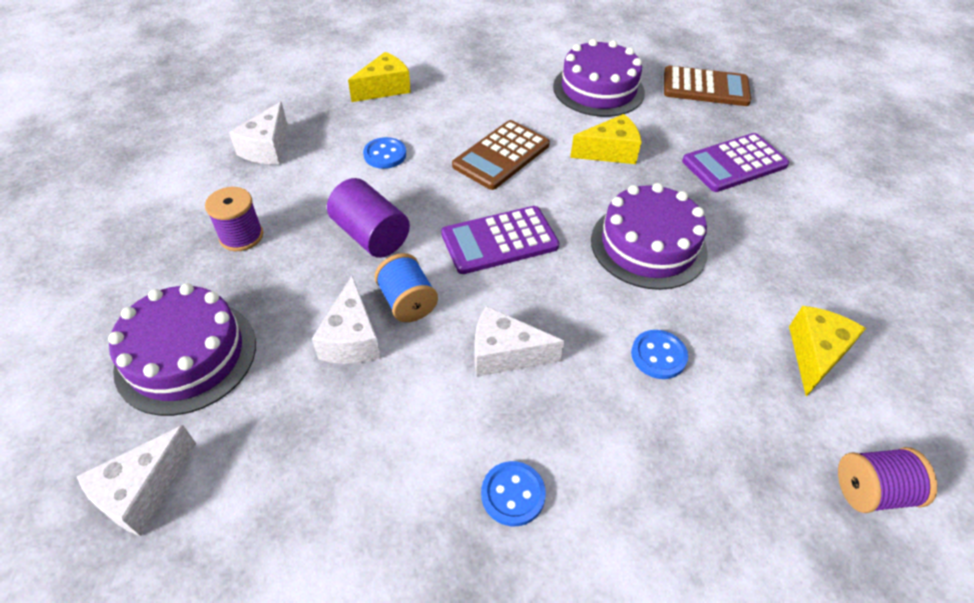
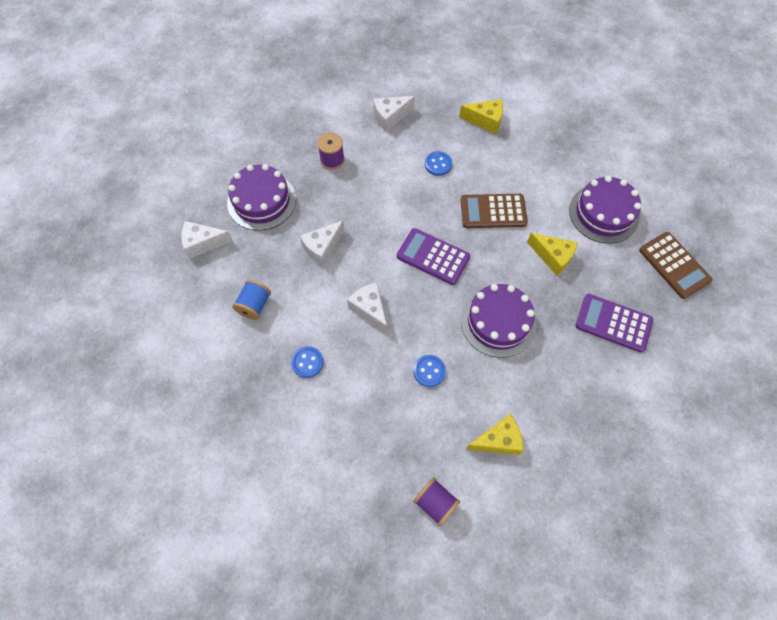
camera: 50 degrees right, 15 degrees up
purple cylinder [327,178,410,258] -> none
blue spool [375,253,438,322] -> blue spool moved to [232,280,271,320]

